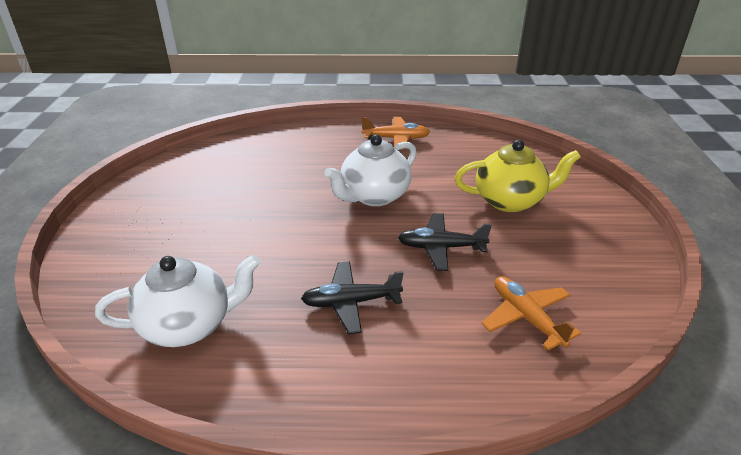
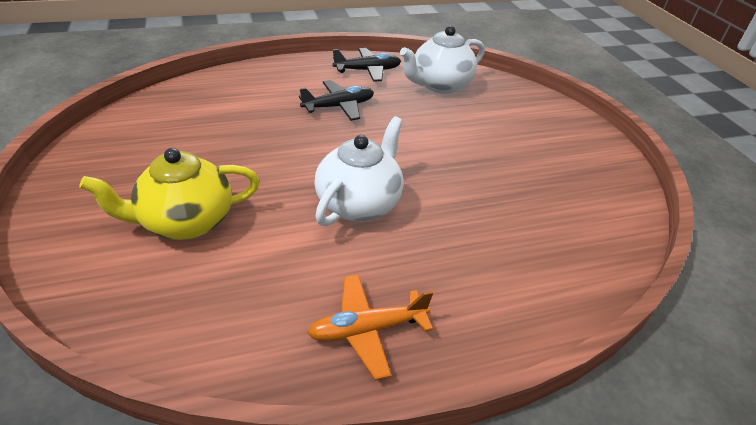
camera: 160 degrees right, 5 degrees up
black plane [398,213,492,271] -> black plane moved to [333,48,401,82]
orange plane [481,276,581,350] -> none

